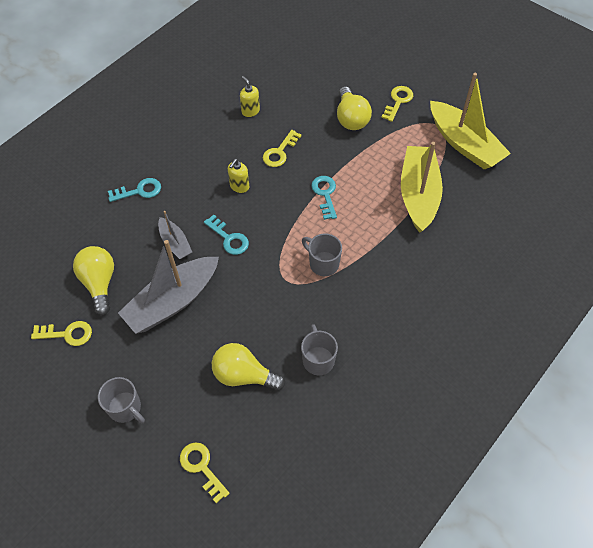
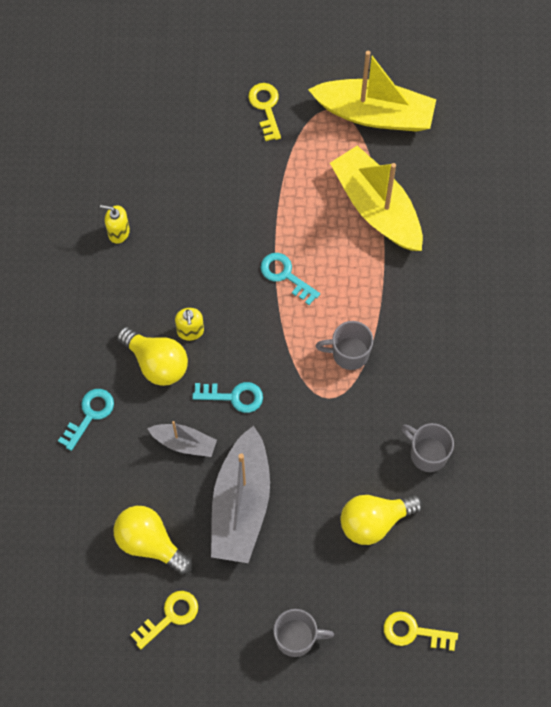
camera: 40 degrees left, 10 degrees up
yellow key [263,130,302,167] -> none
yellow light bulb [337,86,372,130] -> yellow light bulb moved to [117,327,188,386]

